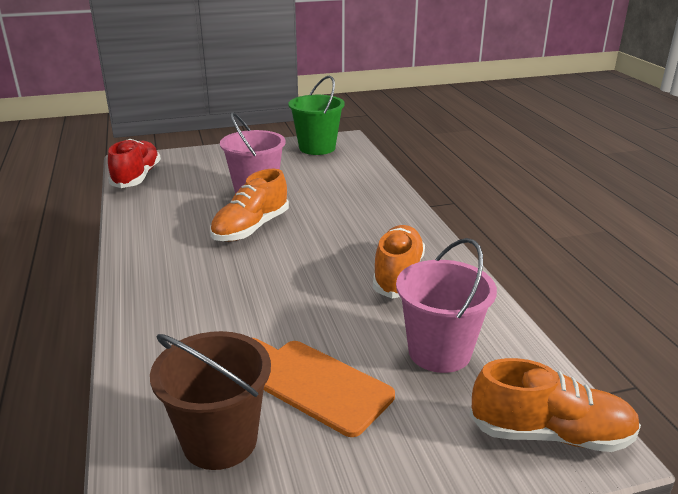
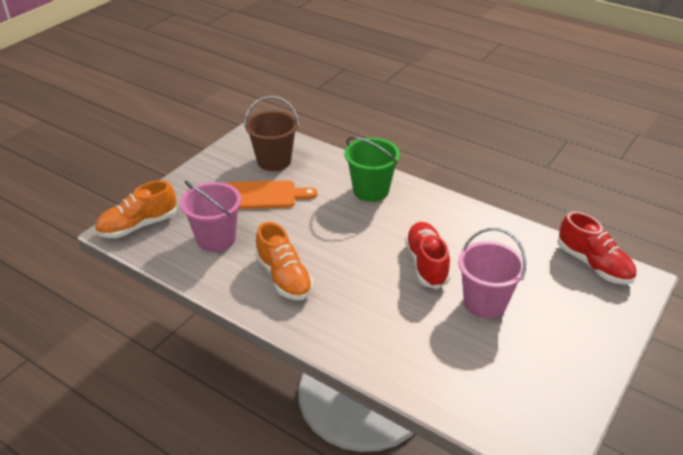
camera: 140 degrees right, 10 degrees up
orange shoe [210,169,289,241] -> red shoe [405,222,450,289]
green bucket [288,76,345,155] -> green bucket moved to [344,137,400,202]

